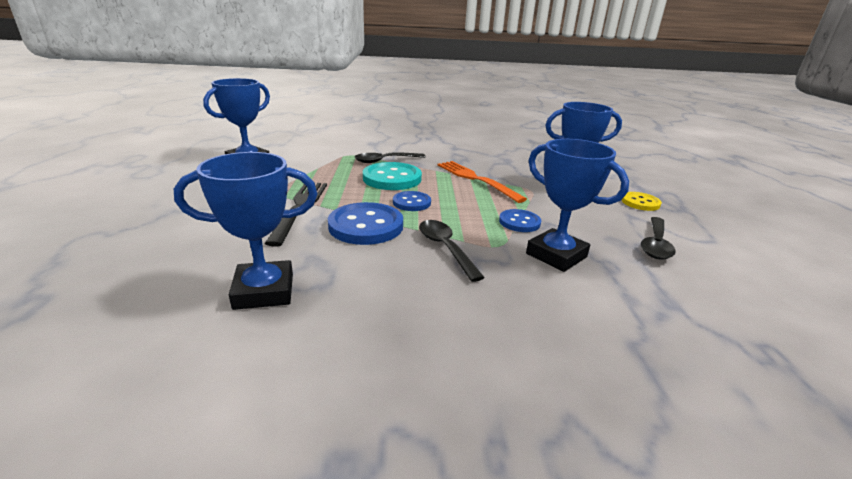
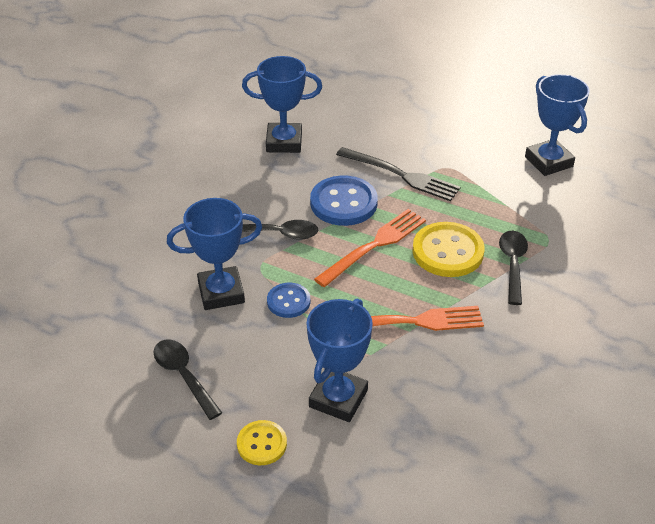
camera: 120 degrees right, 15 degrees up
blue trophy [174,152,317,310] -> blue trophy turned 75 degrees clockwise [242,56,322,153]
turquoise button [363,162,422,190] -> yellow button [412,222,485,277]
blue button [393,191,431,211] -> orange fork [314,209,426,287]

